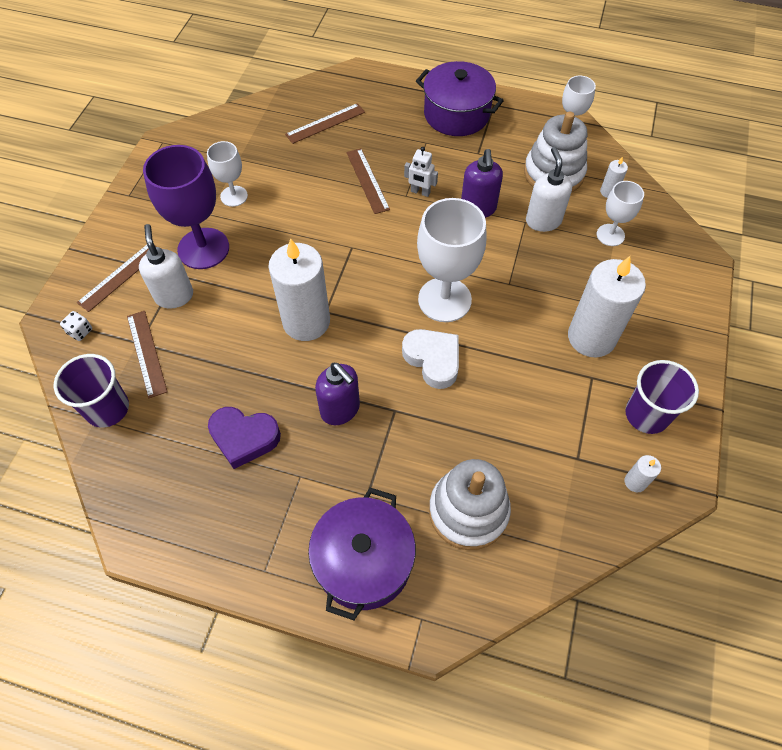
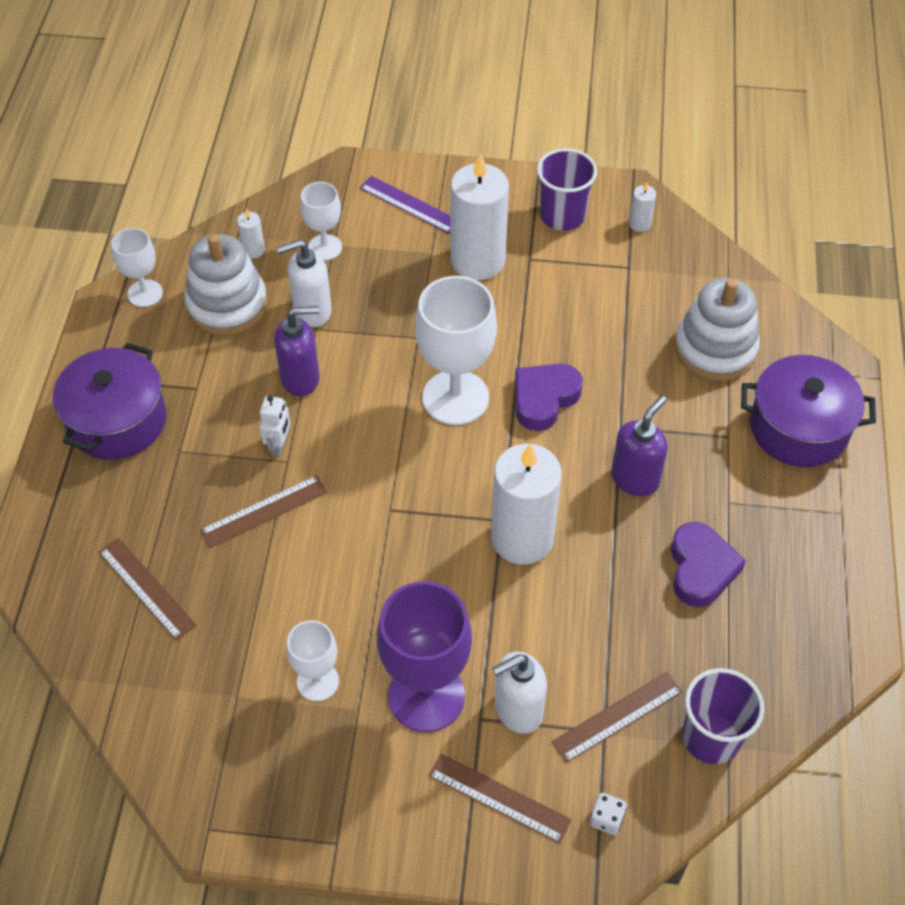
camera: 100 degrees left, 5 degrees down
white heart [402,329,459,389] -> purple heart [515,364,583,431]
none -> purple ruler [360,176,451,234]

